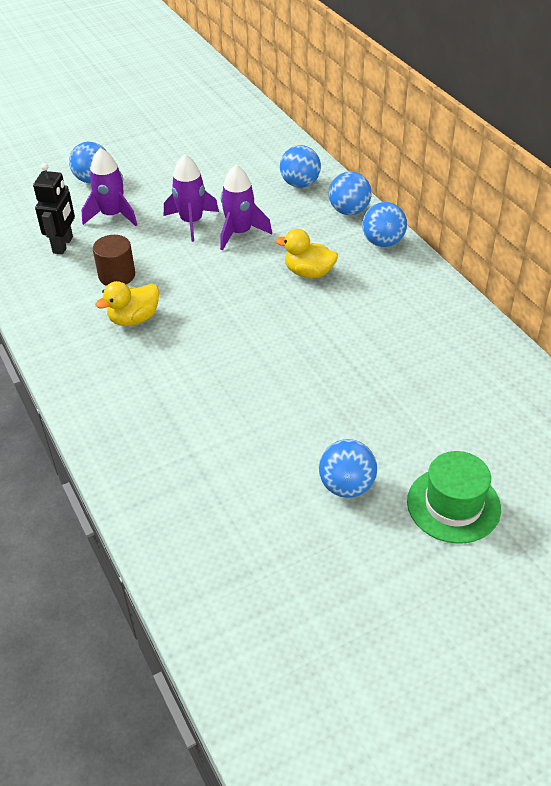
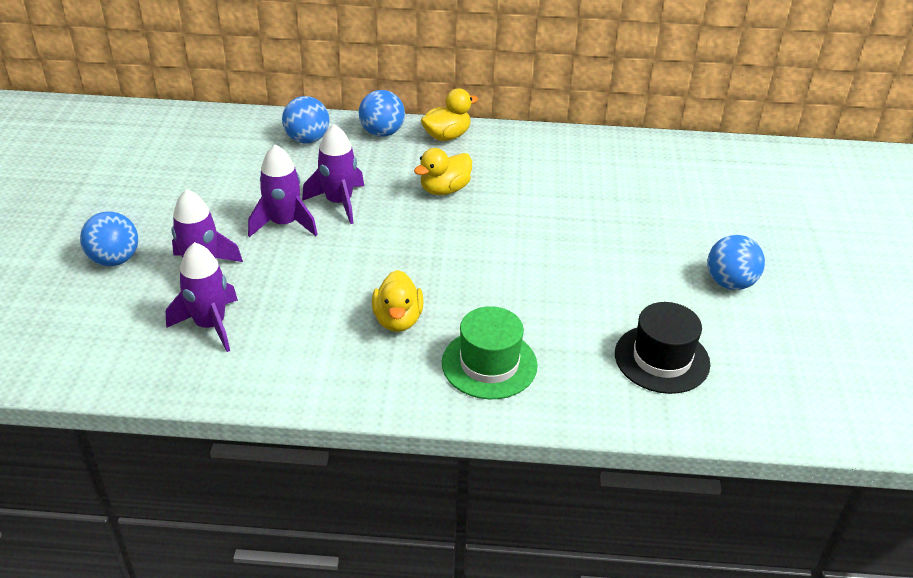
camera: 60 degrees left, 5 degrees down
black robot [33,163,75,254] -> purple rocket [166,242,238,352]
brown cylinder [93,235,135,286] -> none
blue ball [362,202,407,247] -> yellow duck [421,88,478,141]
green hat [407,451,501,544] -> green hat moved to [442,306,538,399]
none -> black hat [615,302,710,394]

